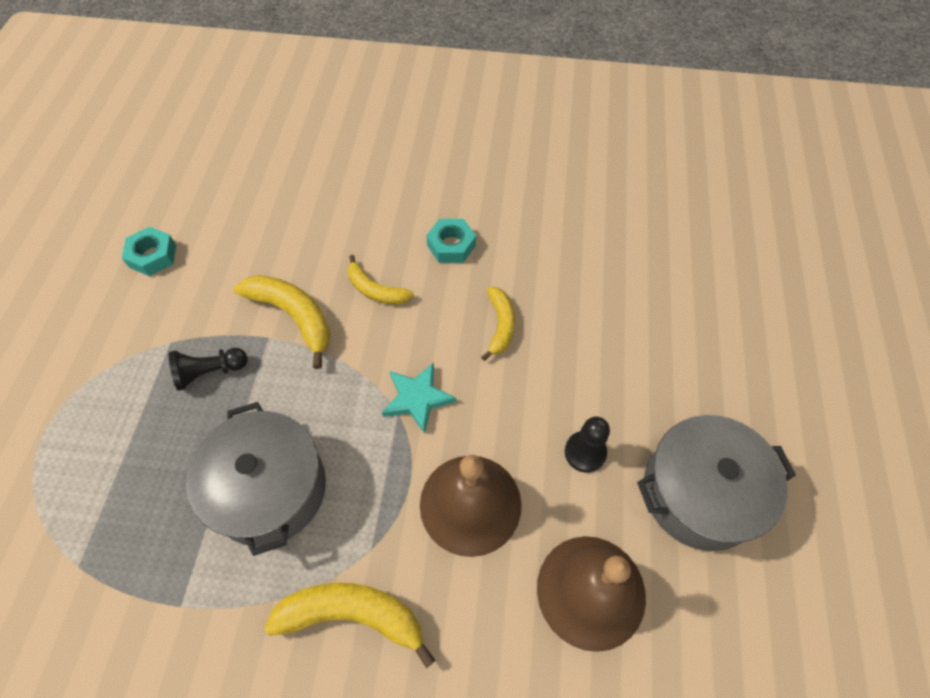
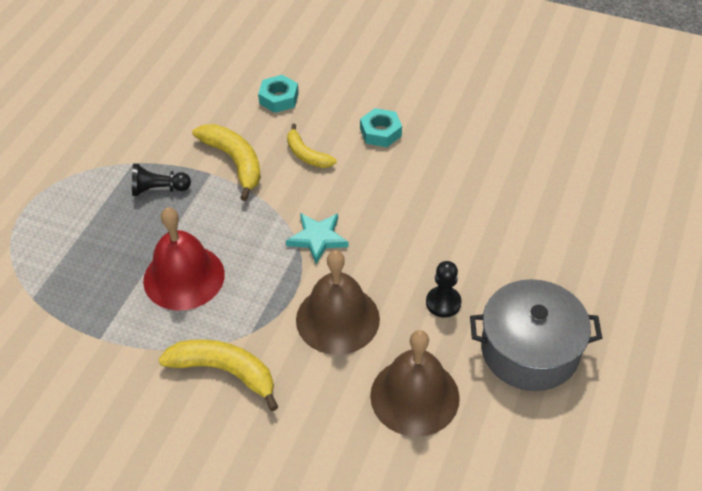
camera: 15 degrees right, 10 degrees down
turquoise nut [122,227,176,276] -> turquoise nut moved to [258,75,299,113]
grey pot [186,402,326,556] -> red bell [143,207,225,311]
yellow banana [481,287,515,361] -> none

